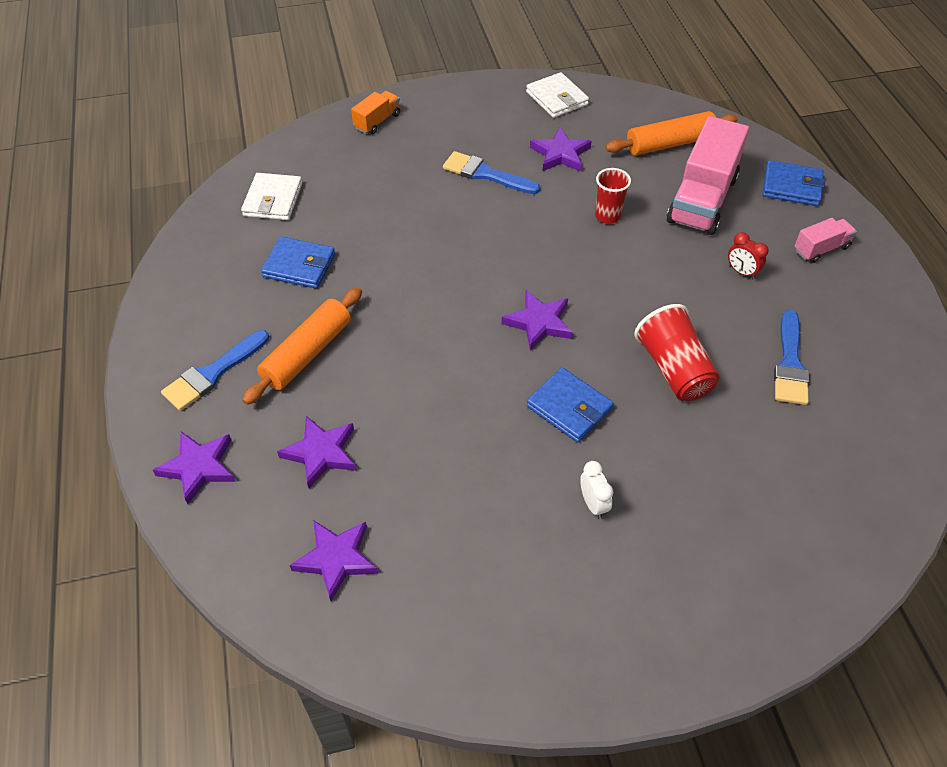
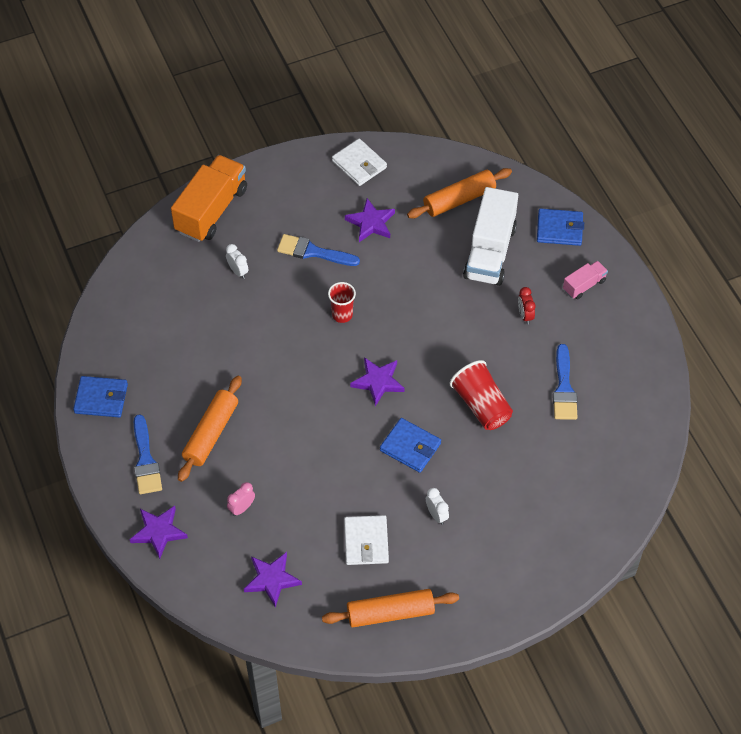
camera: 10 degrees left, 5 degrees up
blue brush [161,330,269,411] -> blue brush turned 45 degrees counterclockwise [134,414,162,494]
white wallet [241,173,302,220] -> white wallet moved to [344,515,389,565]
blue wallet [261,237,335,289] -> blue wallet moved to [73,376,128,417]
purple star [277,416,356,488] -> pink clock [227,482,255,516]
orange truck [351,91,400,134] -> orange truck [171,155,247,242], size x2.04
red cup [595,168,631,224] -> red cup moved to [328,282,356,323]
pink truck [667,116,749,235] -> white truck [463,187,518,286]
red clock [728,232,769,279] -> red clock turned 45 degrees clockwise [518,287,536,324]
none -> white clock [226,244,249,279]
none -> orange rolling pin [322,589,459,627]

